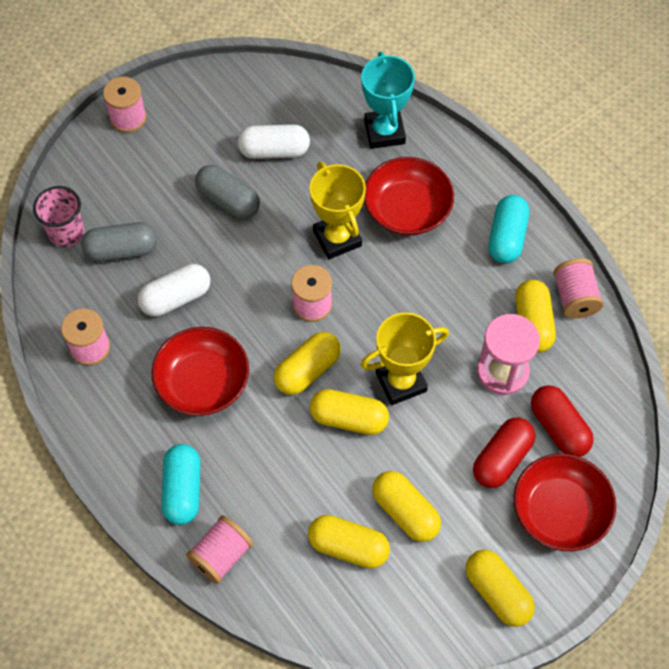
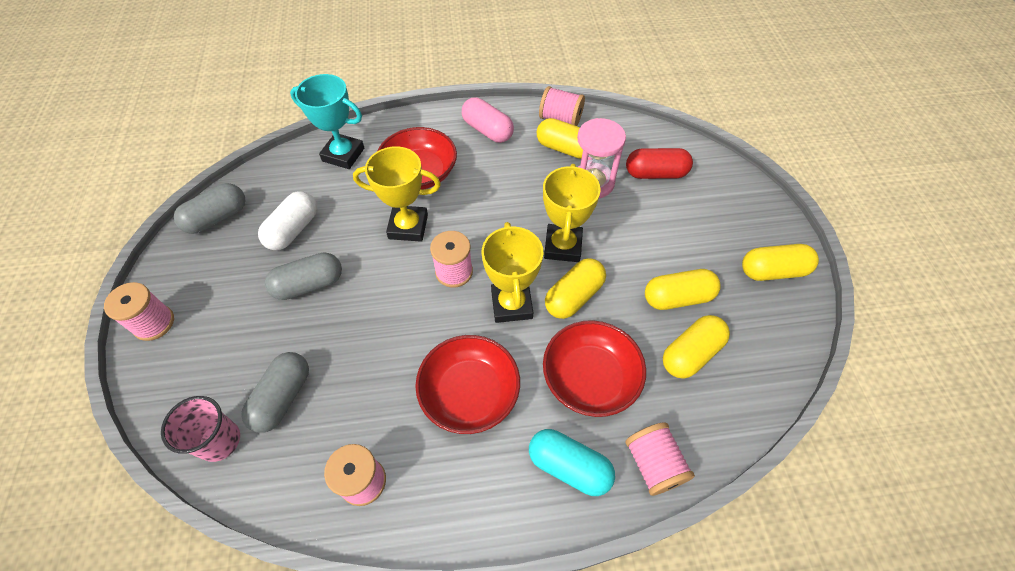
camera: 60 degrees left, 5 degrees down
white capsule [138,264,210,317] -> none
yellow capsule [274,332,341,395] -> yellow trophy [482,222,543,323]
red capsule [473,417,535,488] -> none
turquoise capsule [488,195,529,263] -> pink capsule [462,97,514,143]
red bowl [514,454,616,551] -> red bowl moved to [543,320,646,417]
none -> grey capsule [174,183,246,234]

